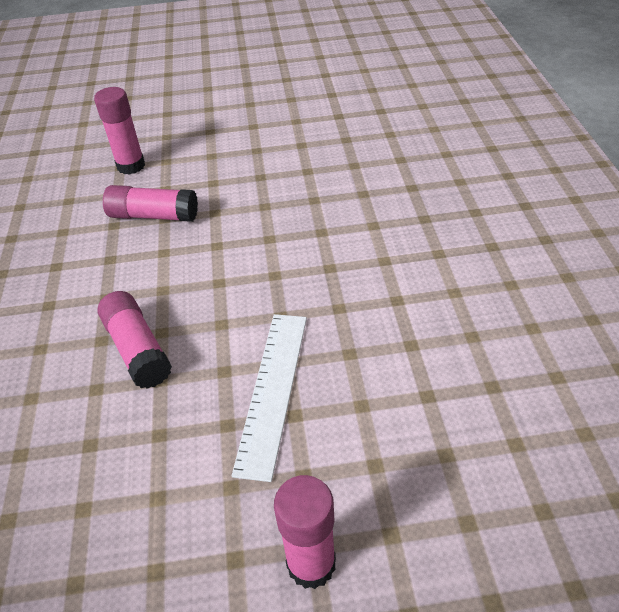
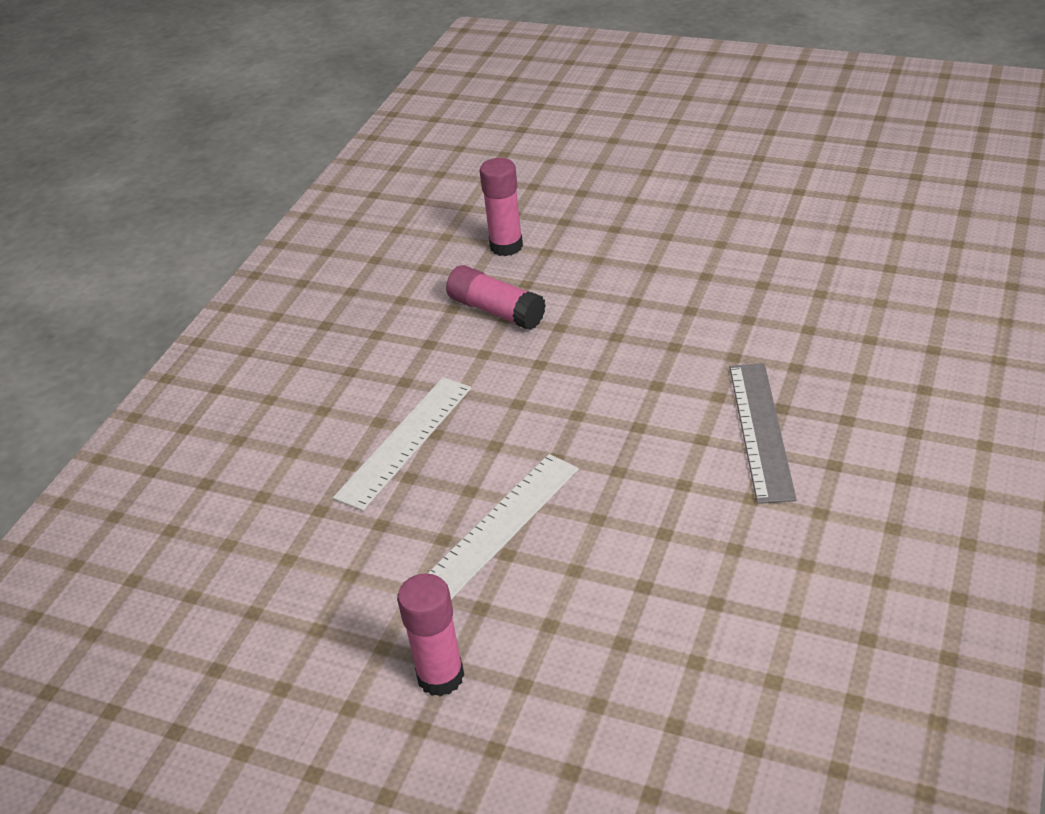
camera: 30 degrees right, 5 degrees down
pink glue stick [97,291,172,389] -> white ruler [333,377,471,511]
none -> grey ruler [729,363,797,504]

